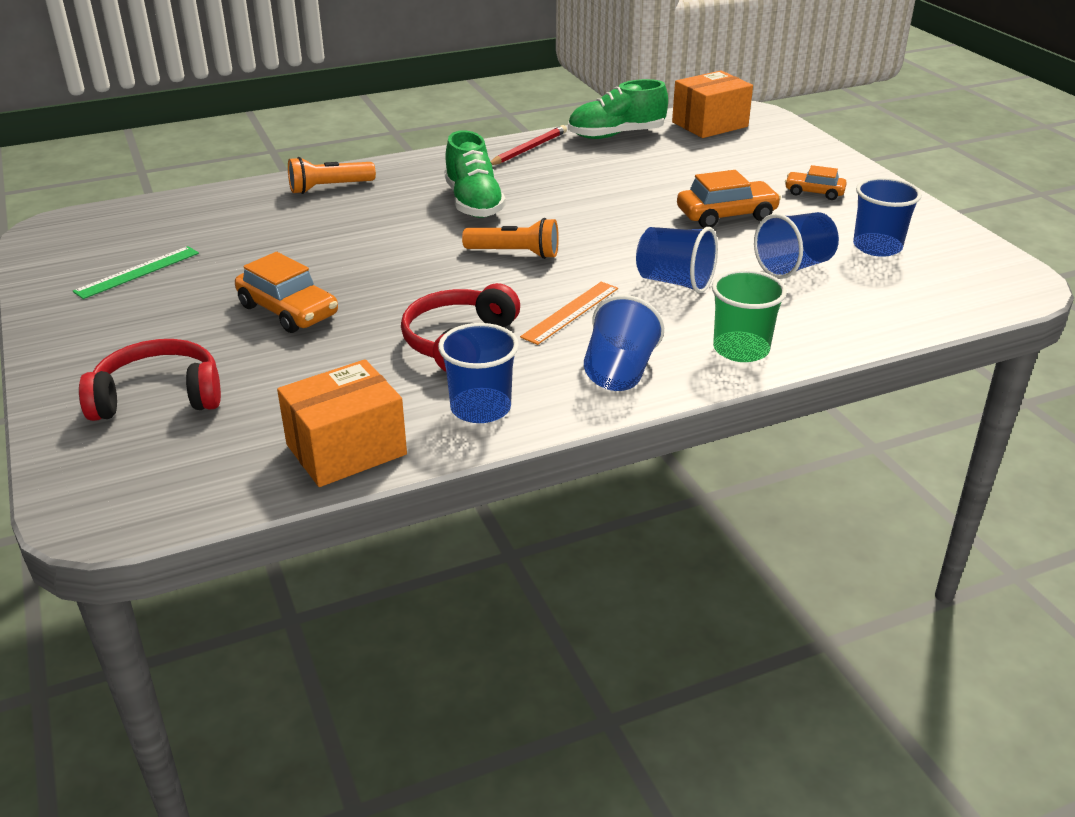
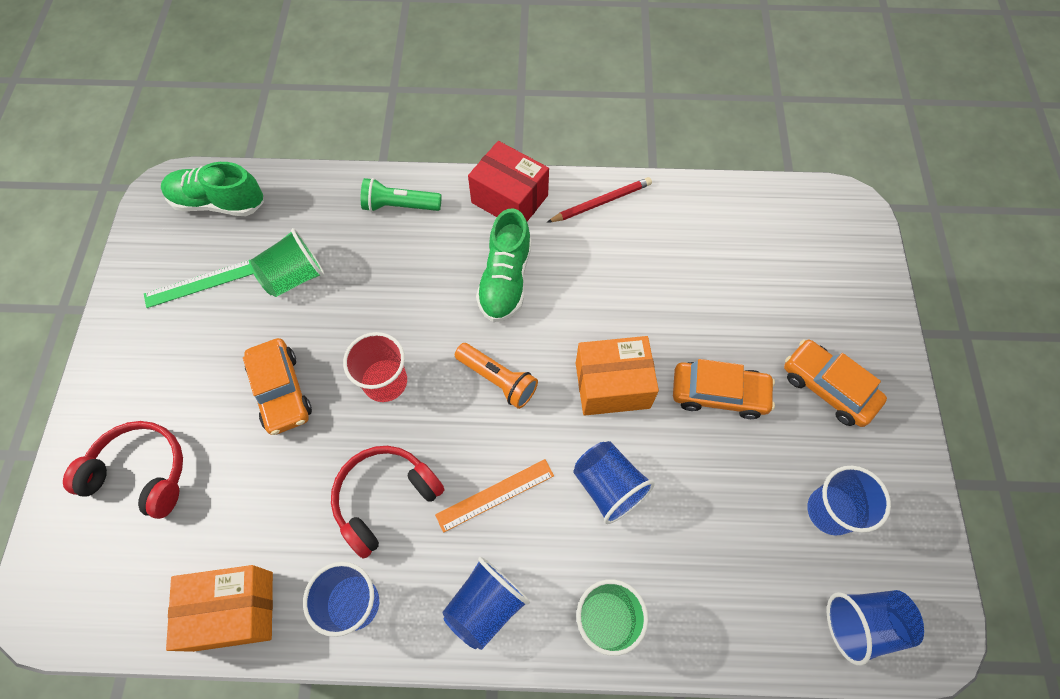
camera: 25 degrees right, 30 degrees up
orange flashlight [288,157,376,194] -> green flashlight [361,178,441,212]
green shoe [568,79,668,139] -> green shoe moved to [161,162,264,216]
orange box [672,71,753,138] -> orange box moved to [576,336,659,416]
blue cup [754,212,839,279] -> blue cup moved to [827,590,924,666]
orange car [785,165,847,200] -> orange car [784,340,887,427], size x1.61
none -> green cup [250,228,324,297]
none -> red cup [343,332,407,402]
none -> red box [468,141,549,221]

